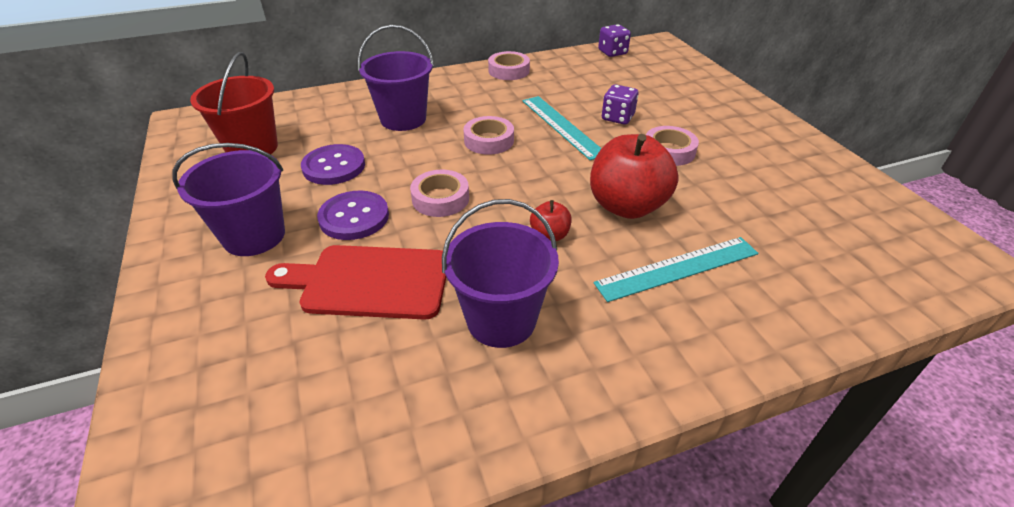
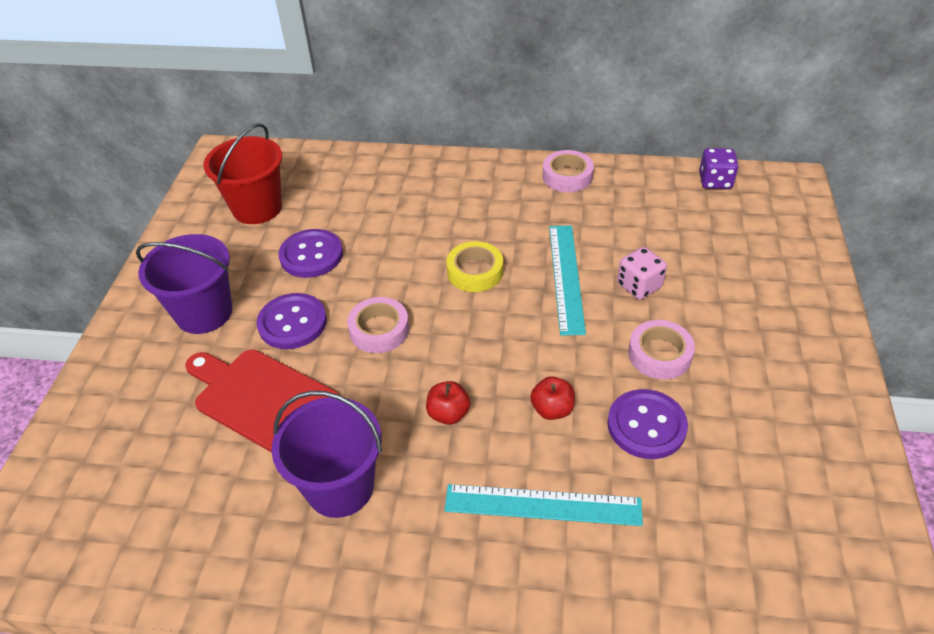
camera: 30 degrees right, 5 degrees up
purple bucket [358,25,434,131] -> none
pink tape [463,116,514,155] -> yellow tape [446,241,503,292]
red apple [590,134,679,219] -> red apple [530,377,575,420], size x0.47
purple dice [602,84,638,125] -> pink dice [617,247,667,300]
none -> purple button [608,389,688,459]

